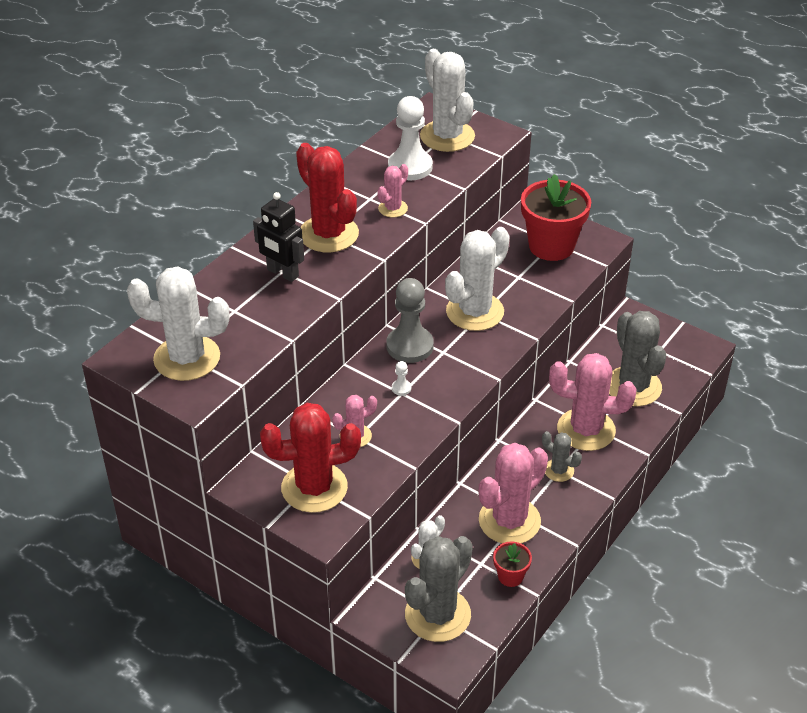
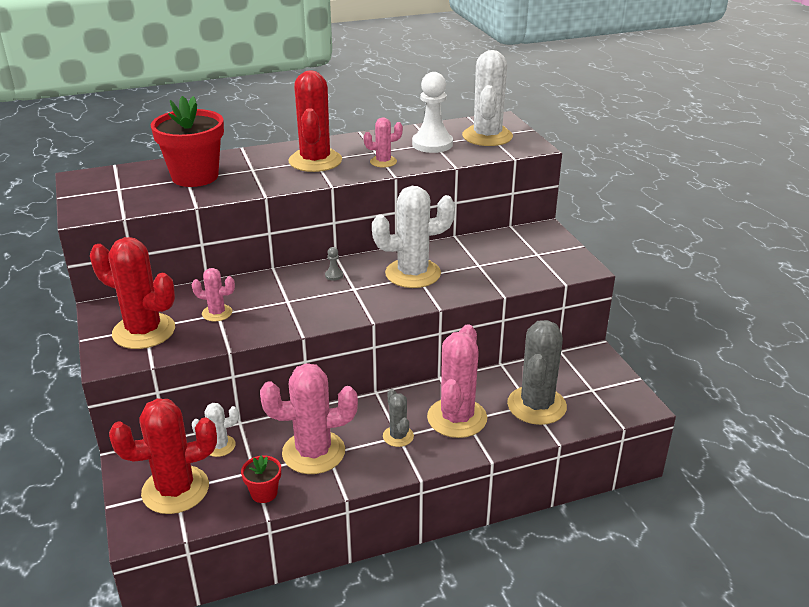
camera: 35 degrees right, 10 degrees down
white cactus [127,266,229,381] -> none
black robot [253,192,304,282] -> none
grey pawn [386,278,434,363] -> grey pawn [325,247,343,281], size x0.41
white pawn [392,361,411,395] -> none
grey cactus [405,536,473,642] -> red cactus [109,398,217,514]
red flower pot [521,174,591,261] -> red flower pot moved to [151,96,224,187]
pink cactus [549,353,636,451] -> pink cactus turned 60 degrees clockwise [427,324,487,438]

